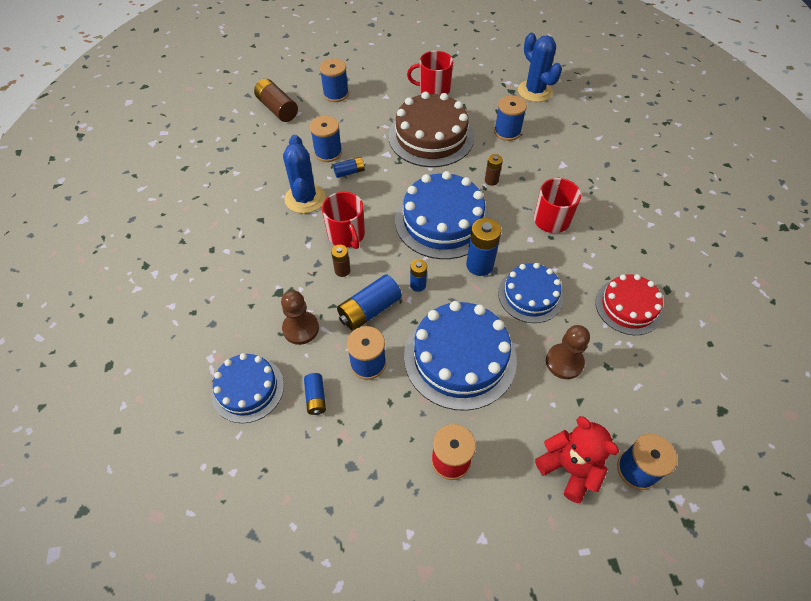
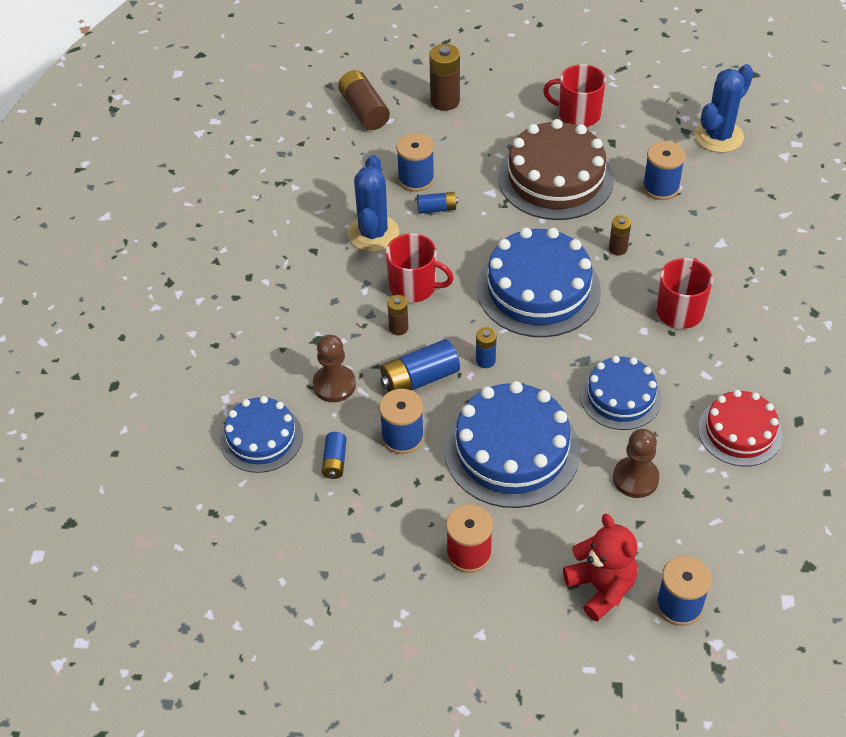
camera: 15 degrees right, 5 degrees down
blue spool [319,58,349,102] -> brown battery [429,44,460,111]
red mug [322,192,365,249] -> red mug turned 60 degrees counterclockwise [386,233,454,303]
blue battery [466,218,501,276] -> none
blue cactus [518,33,562,102] -> blue cactus turned 60 degrees clockwise [694,64,754,153]

